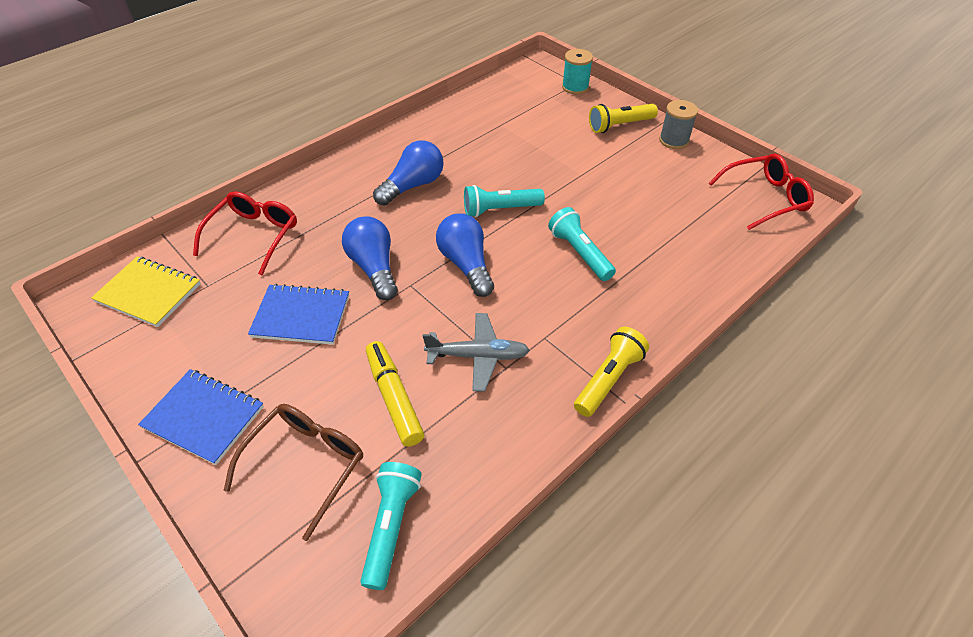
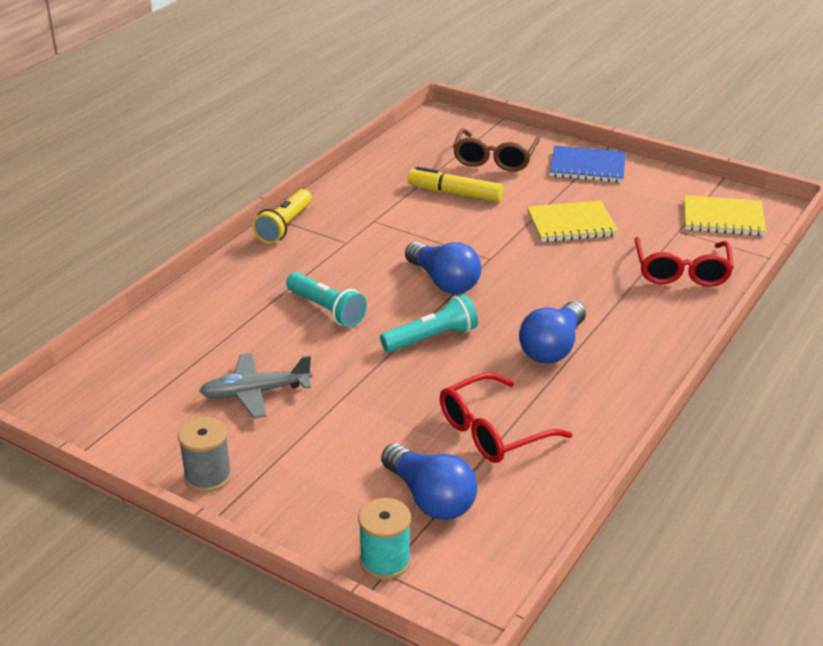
camera: 165 degrees right, 15 degrees down
blue notebook [248,284,349,345] -> yellow notebook [527,201,618,242]
blue light bulb [342,216,398,300] -> blue light bulb moved to [381,443,477,520]
turquoise flashlight [361,462,422,590] -> none
yellow marker [366,341,424,447] -> yellow marker turned 150 degrees clockwise [408,166,504,202]
grey plane [423,313,530,392] -> grey plane moved to [199,353,312,419]
yellow flashlight [589,104,658,133] -> none
red glasses [709,153,814,230] -> red glasses moved to [440,373,573,463]

